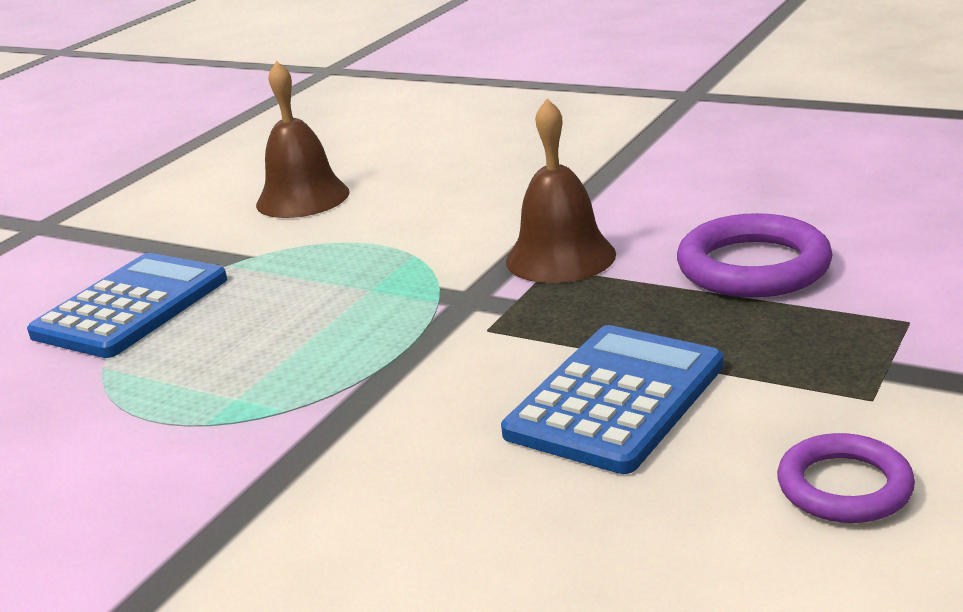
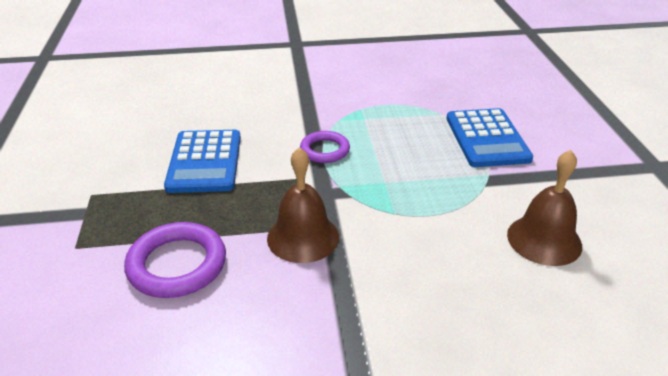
camera: 140 degrees right, 10 degrees up
purple ring [777,433,915,523] -> purple ring moved to [300,131,350,163]

